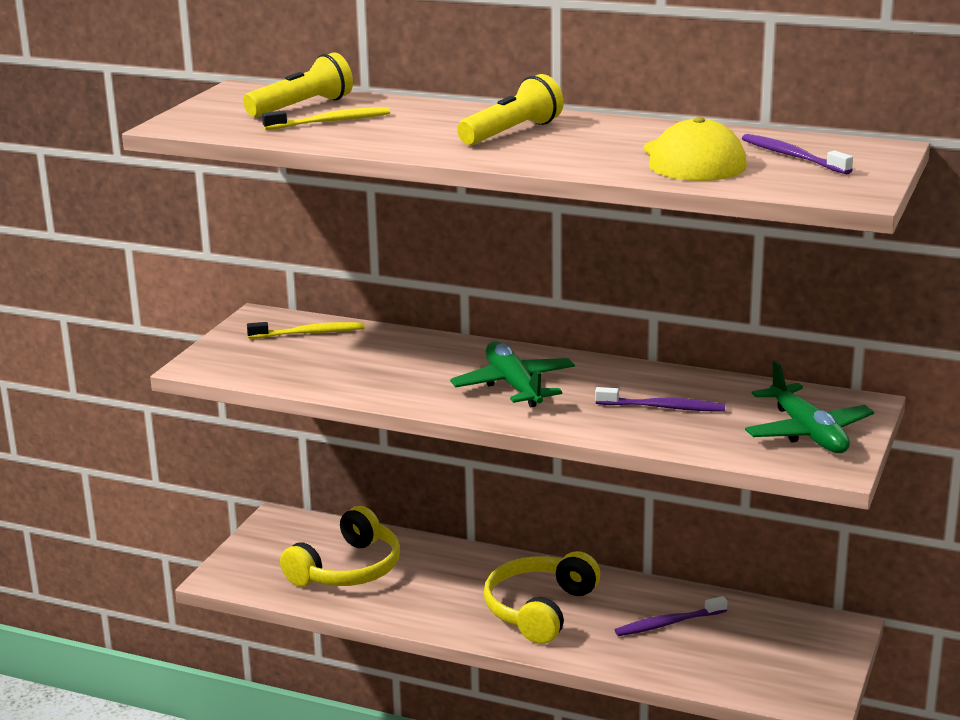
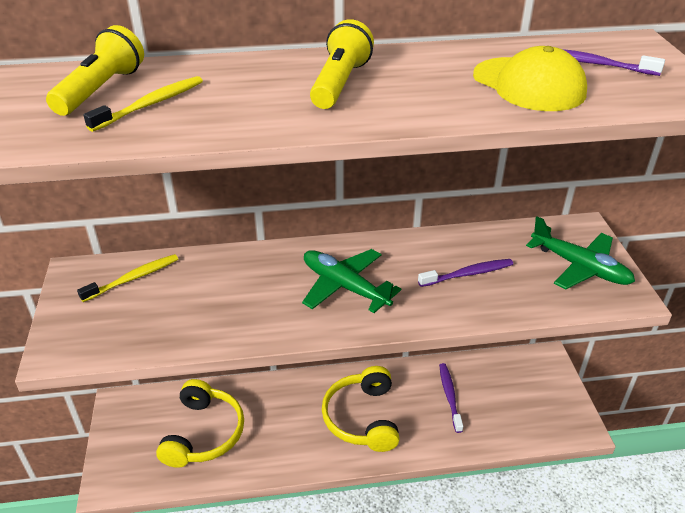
camera: 30 degrees left, 15 degrees up
purple toothbrush [615,596,727,636] -> purple toothbrush turned 135 degrees clockwise [439,363,463,433]

